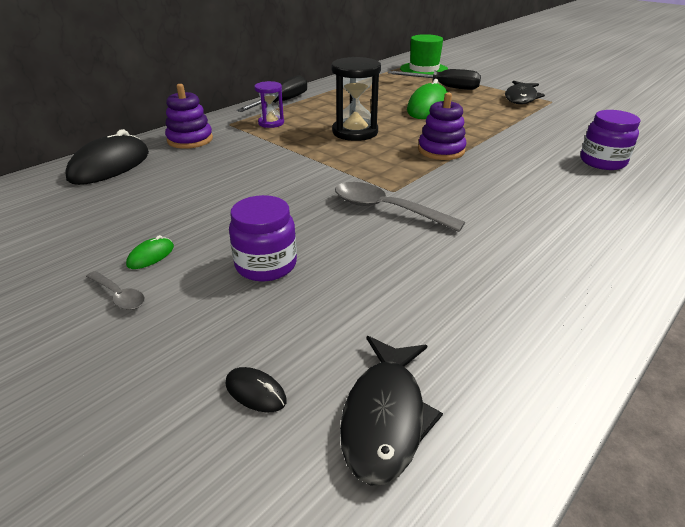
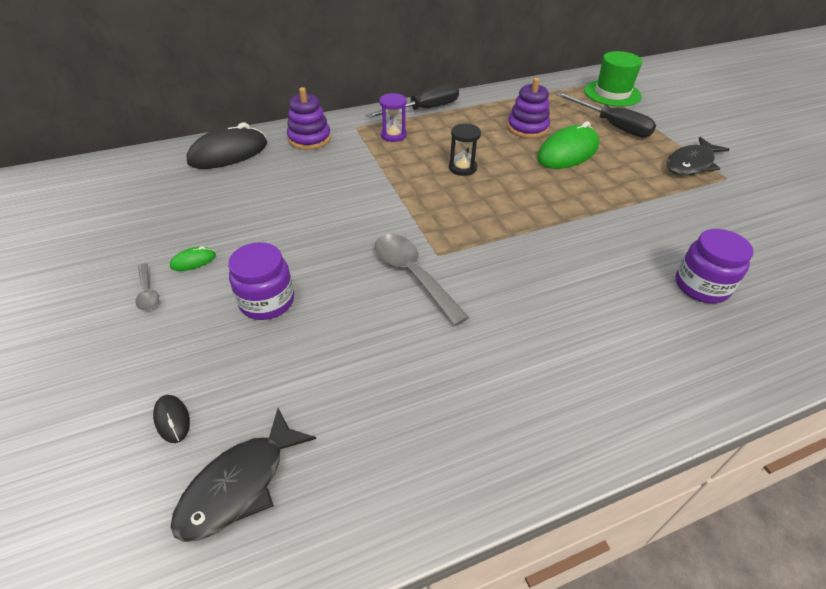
camera: 25 degrees right, 10 degrees up
black hourglass [332,57,381,141] -> black hourglass [449,124,481,176], size x0.59
purple stacking toy [418,92,466,160] -> purple stacking toy moved to [507,78,550,138]

